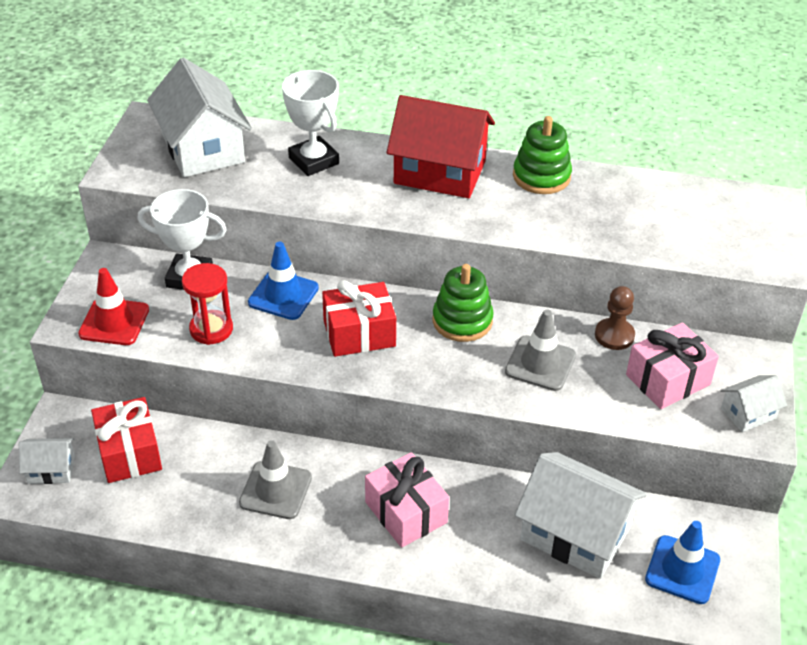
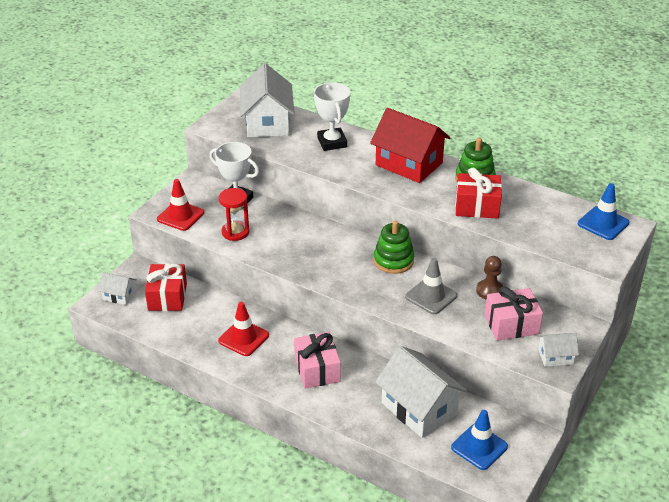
camera: 20 degrees right, 5 degrees down
grey traffic cone [239,440,312,519] -> red traffic cone [218,302,269,356]
blue traffic cone [248,242,319,320] -> blue traffic cone moved to [578,183,629,240]
red gift [322,280,396,357] -> red gift moved to [455,168,502,219]

